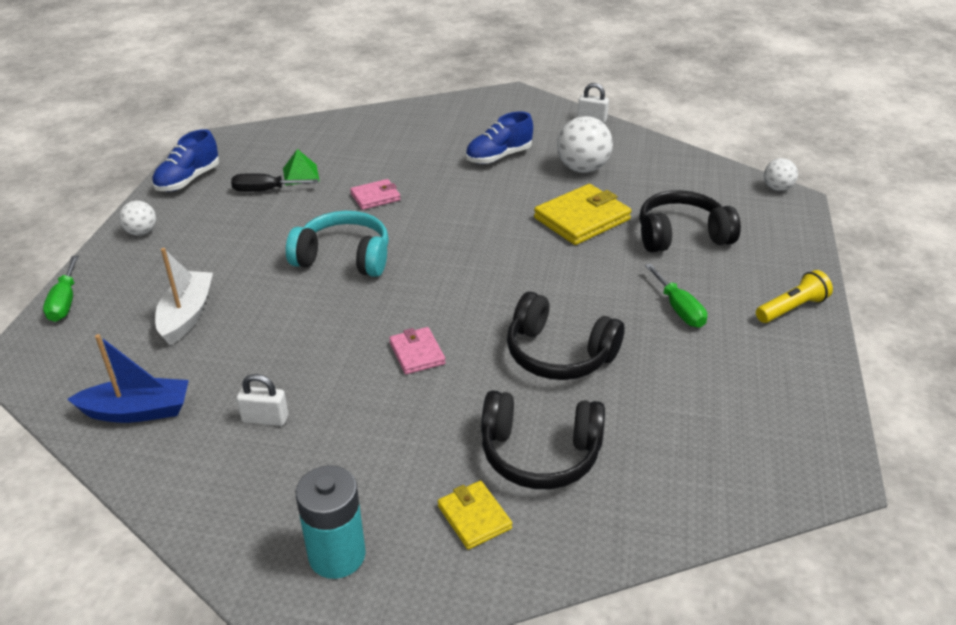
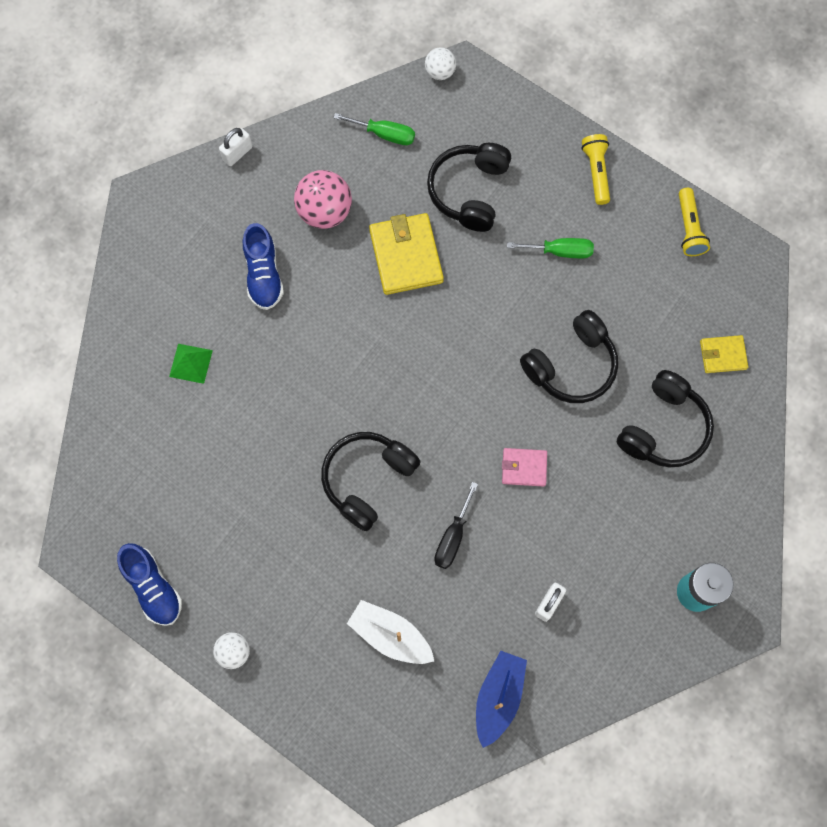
camera: 65 degrees left, 35 degrees up
green screwdriver [43,255,79,322] -> green screwdriver moved to [333,113,415,145]
black screwdriver [231,173,318,192] -> black screwdriver moved to [434,482,478,569]
green pyramid [283,149,319,185] -> green pyramid moved to [169,344,213,384]
turquoise headphones [286,211,389,277] -> black headphones [321,432,421,531]
pink wallet [350,179,401,210] -> none
yellow wallet [438,481,512,550] -> yellow wallet moved to [700,335,748,373]
white ball [557,116,613,173] -> pink ball [294,170,352,229]
none -> yellow flashlight [679,188,710,256]

